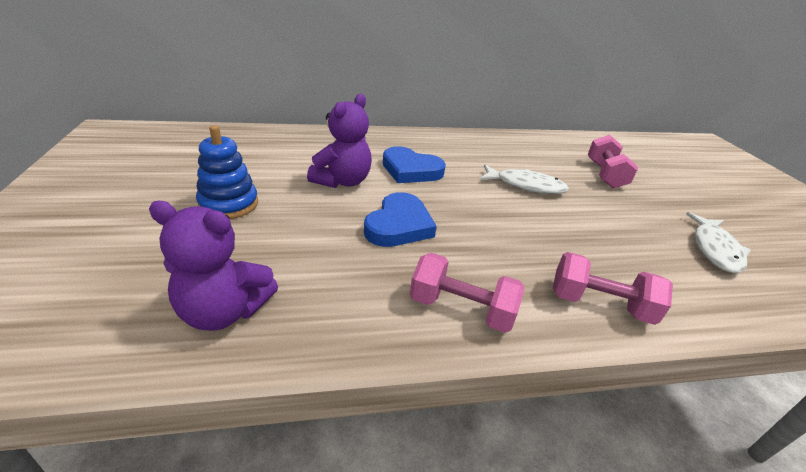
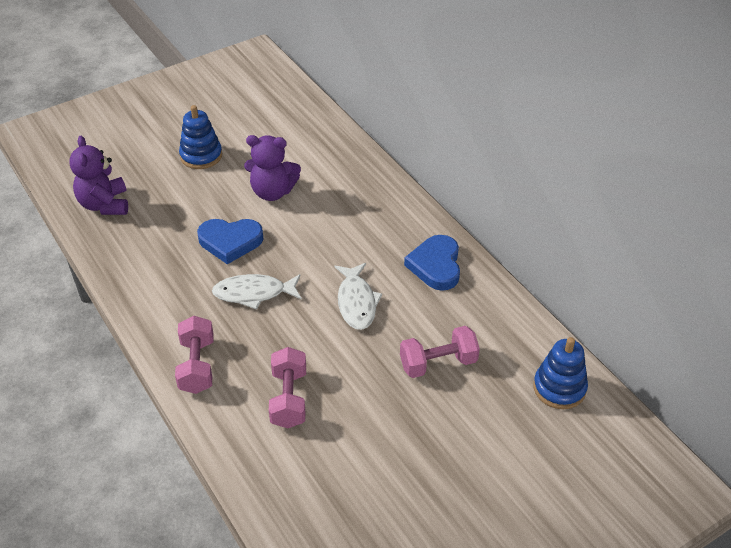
camera: 70 degrees right, 10 degrees up
blue heart [383,146,446,183] -> blue heart moved to [404,235,460,291]
pink dumbbell [410,253,524,333] -> pink dumbbell moved to [269,347,306,428]
white fish [686,212,751,273] -> white fish moved to [212,274,302,310]
none -> blue stacking toy [533,337,588,409]

